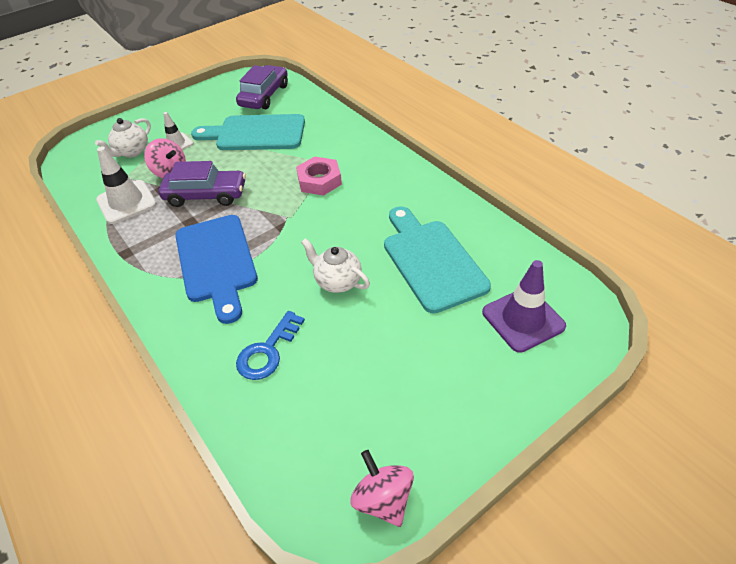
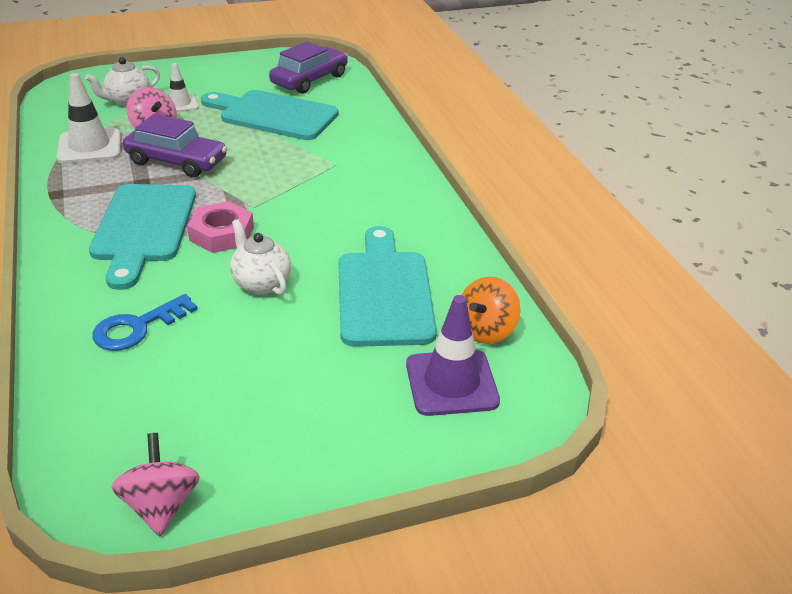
camera: 15 degrees right, 10 degrees down
blue cutting board [175,215,258,324] -> turquoise cutting board [89,184,196,290]
pink nut [296,156,342,196] -> pink nut moved to [187,201,254,253]
none -> orange spinning top [462,277,520,344]

